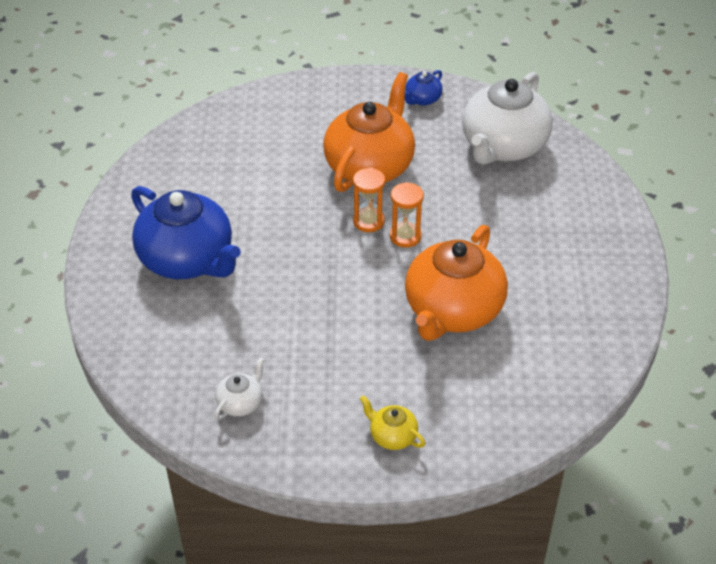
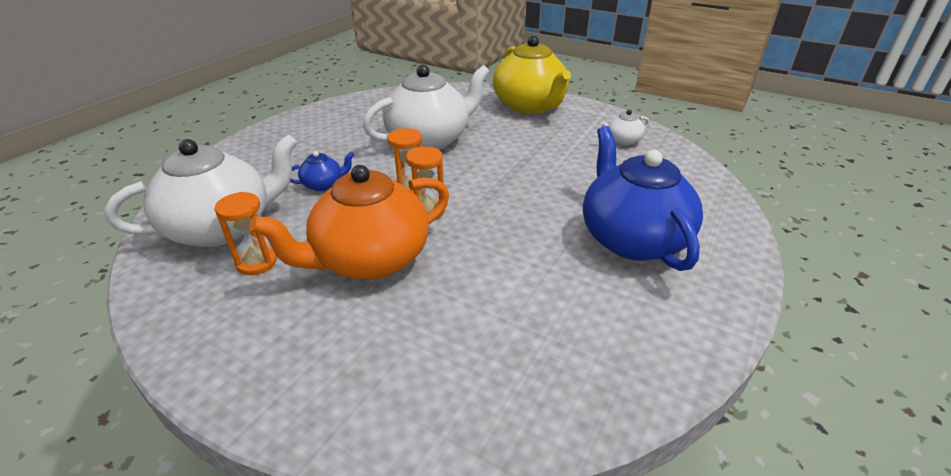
camera: 150 degrees left, 10 degrees down
yellow teapot [360,395,425,450] -> yellow teapot [493,36,571,114], size x2.31
blue teapot [405,70,443,106] -> blue teapot moved to [290,151,355,191]
orange teapot [405,225,508,341] -> white teapot [363,65,490,150]
none -> orange hourglass [214,192,277,275]

